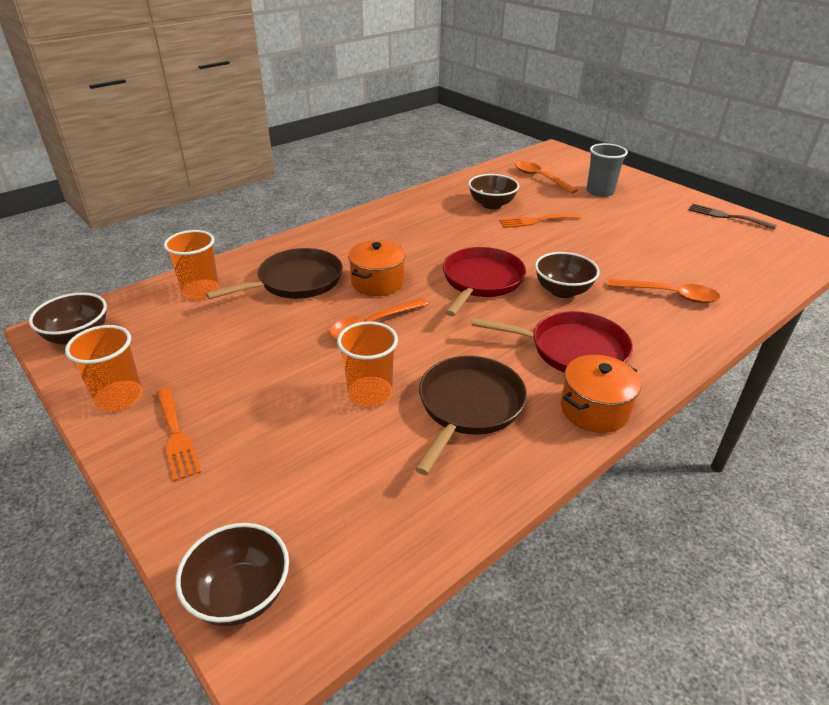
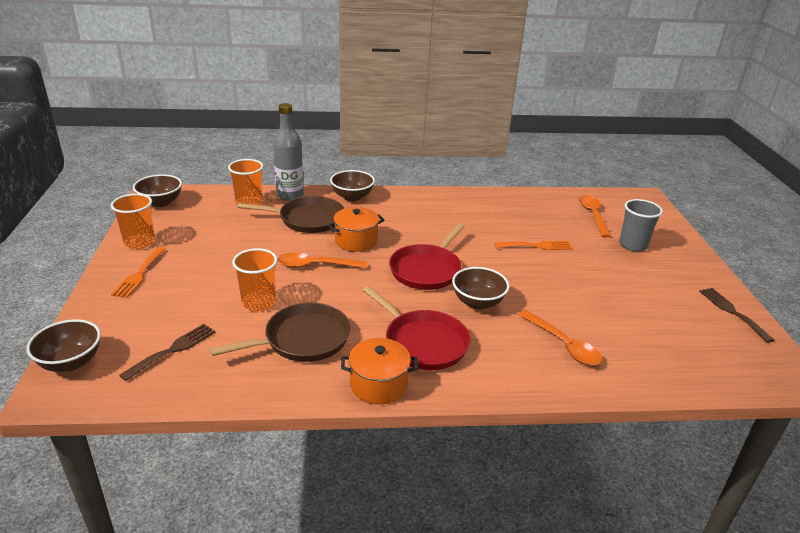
camera: 35 degrees right, 5 degrees down
red pan [443,247,526,316] -> red pan turned 150 degrees clockwise [389,223,465,290]
brown bowl [468,174,519,209] -> brown bowl moved to [330,170,375,201]
orange fork [499,213,581,228] -> orange fork turned 150 degrees clockwise [494,241,573,250]
none -> brown fork [119,324,216,381]
none -> grey bottle [273,103,304,201]

